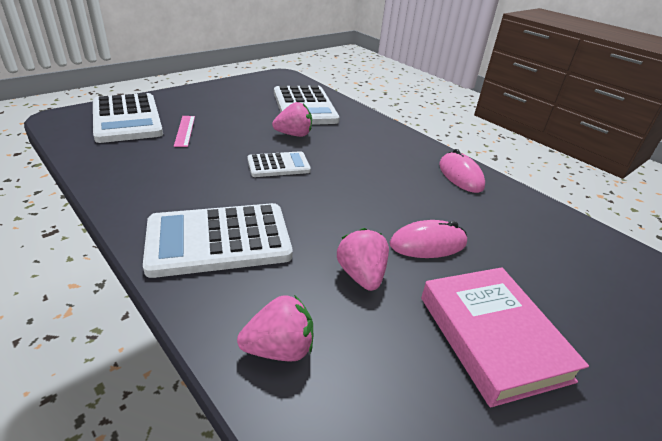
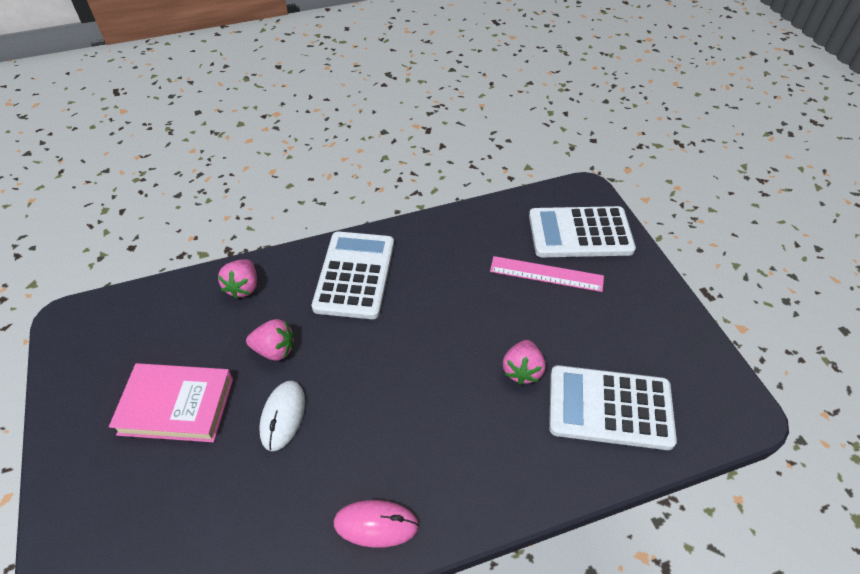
camera: 115 degrees right, 15 degrees up
pink ruler [174,116,195,147] -> pink ruler [490,256,604,292], size x1.52
white calculator [247,151,311,177] -> none
pink mouse [390,220,467,258] -> white mouse [259,381,305,451]

